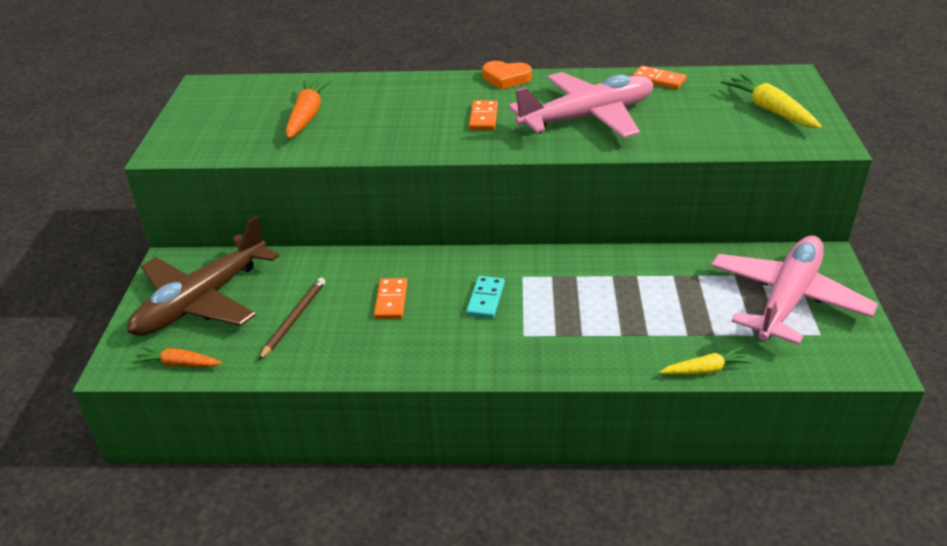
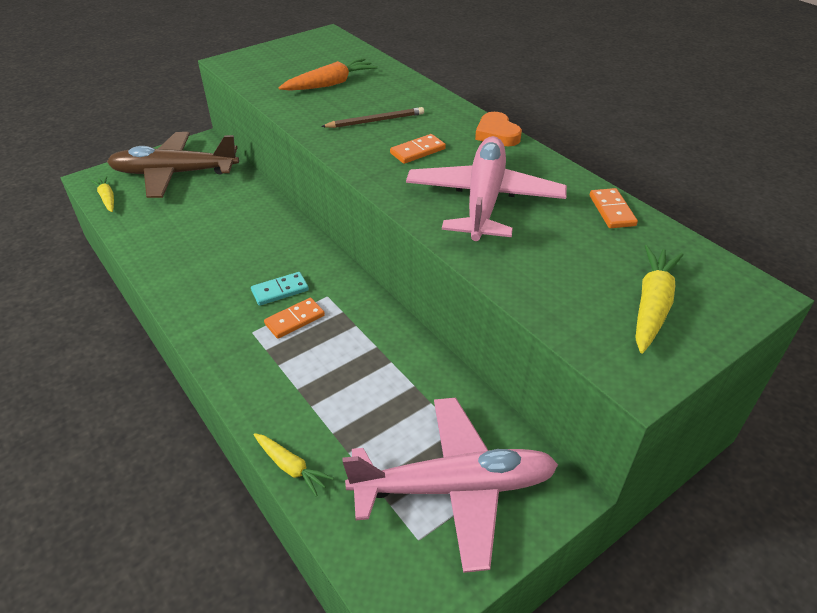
camera: 50 degrees right, 5 degrees up
orange carrot [133,347,222,367] -> yellow carrot [91,176,114,212]
brown pencil [259,278,325,360] -> brown pencil moved to [321,107,424,128]
orange domino [374,278,408,319] -> orange domino moved to [264,298,325,339]
pink plane [508,72,653,138] -> pink plane turned 105 degrees counterclockwise [406,136,567,241]

